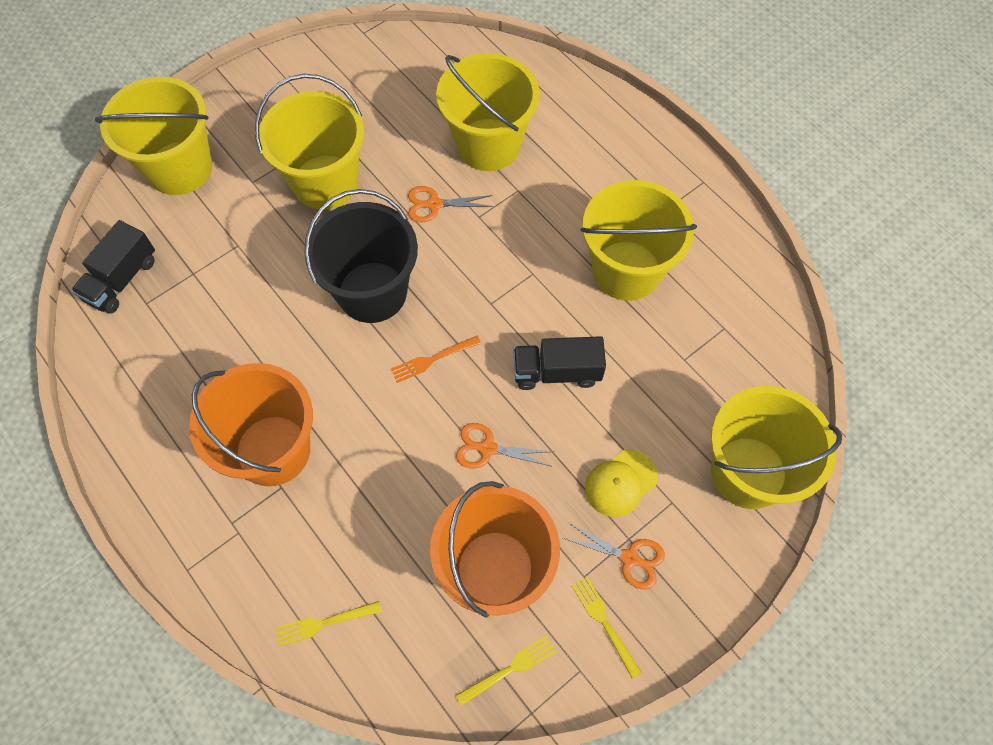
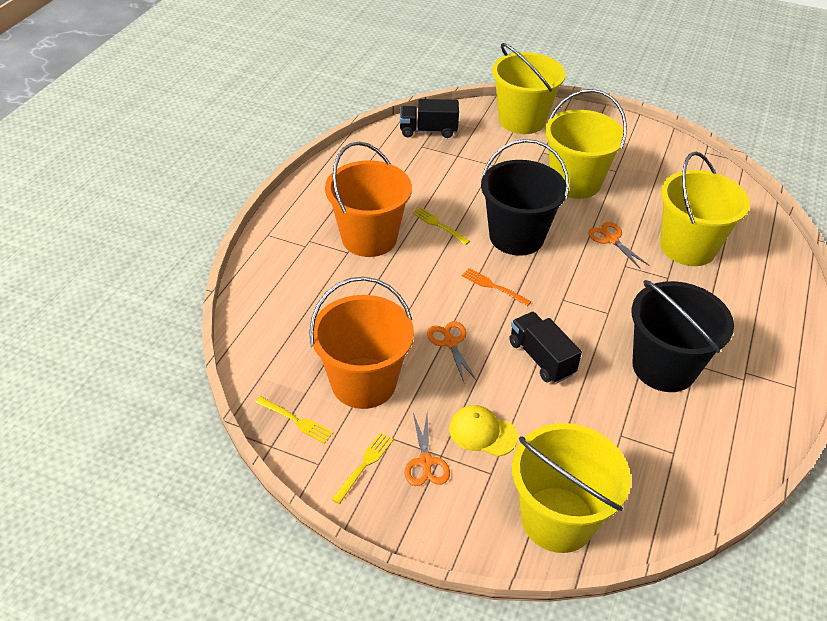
camera: 60 degrees right, 20 degrees down
yellow fork [275,601,382,646] -> yellow fork moved to [412,207,470,245]
yellow bucket [581,180,697,301] -> black bucket [631,280,734,392]

